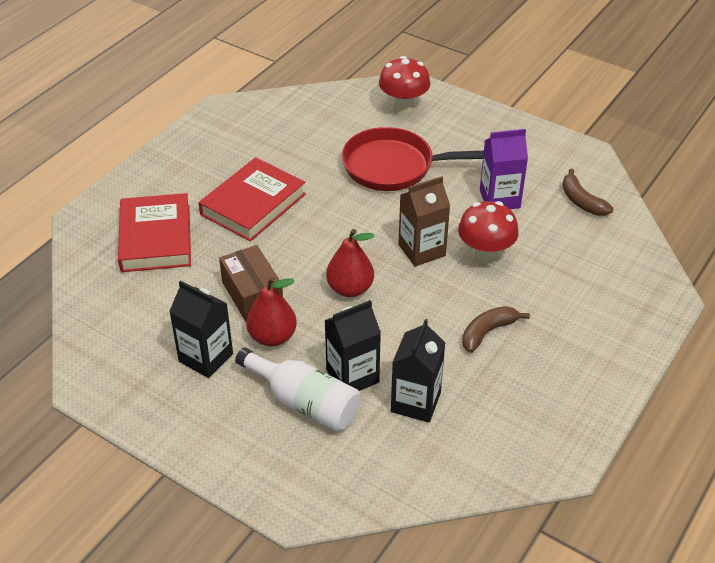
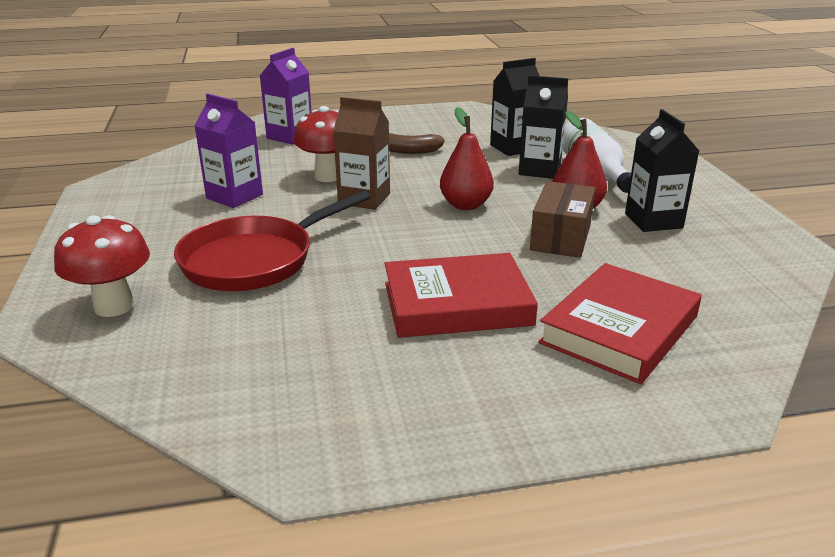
camera: 135 degrees left, 15 degrees down
red pan [342,127,484,191] -> red pan turned 90 degrees clockwise [174,191,370,291]
brown banana [562,169,613,216] -> none
none -> purple carton [260,48,312,144]

